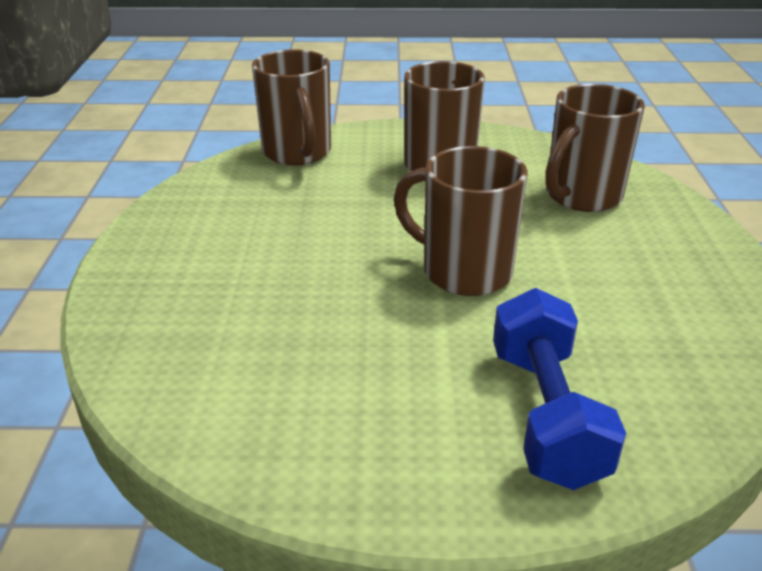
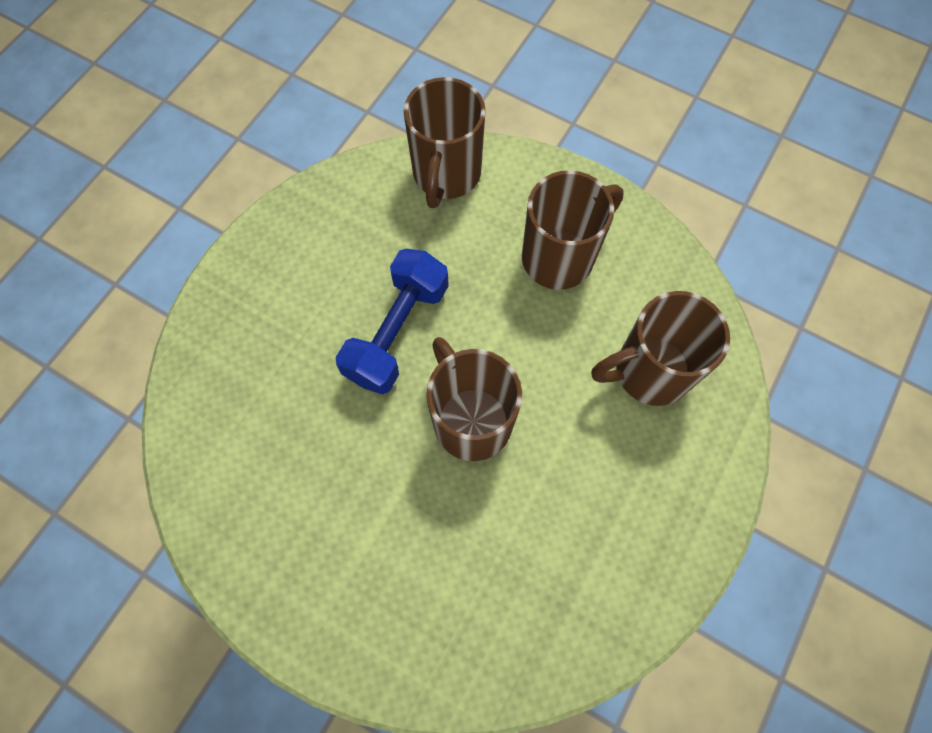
camera: 30 degrees right, 35 degrees up
blue dumbbell [493,288,626,490] -> blue dumbbell moved to [336,249,449,395]

